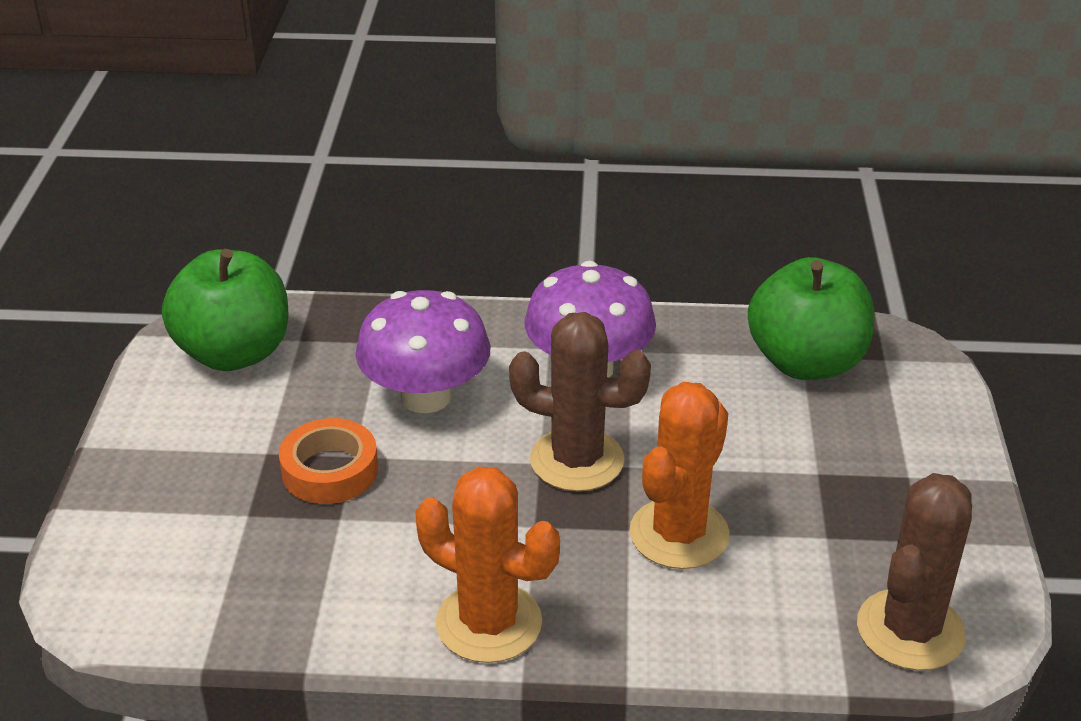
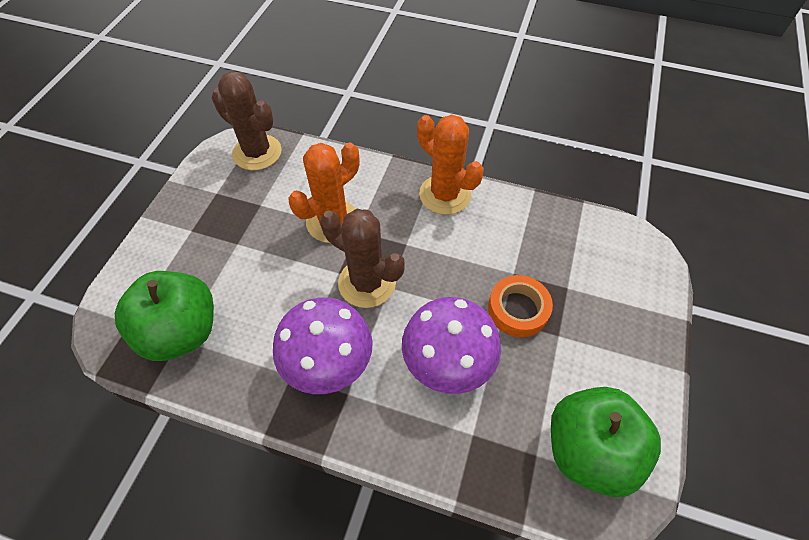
camera: 165 degrees left, 20 degrees up
brown cactus [857,473,972,670] -> brown cactus turned 75 degrees clockwise [212,71,282,170]

